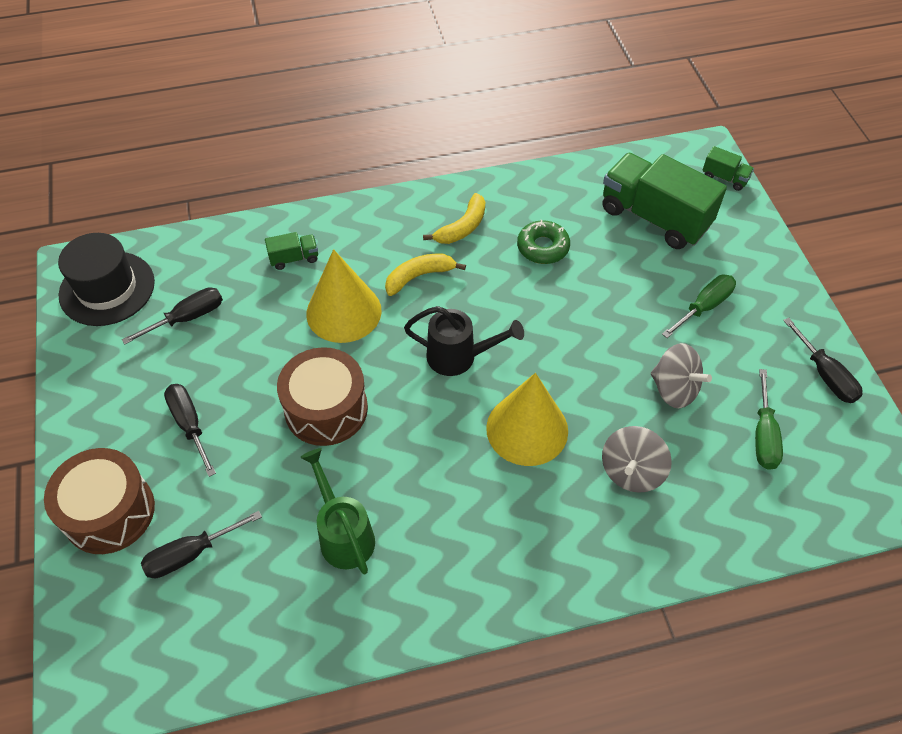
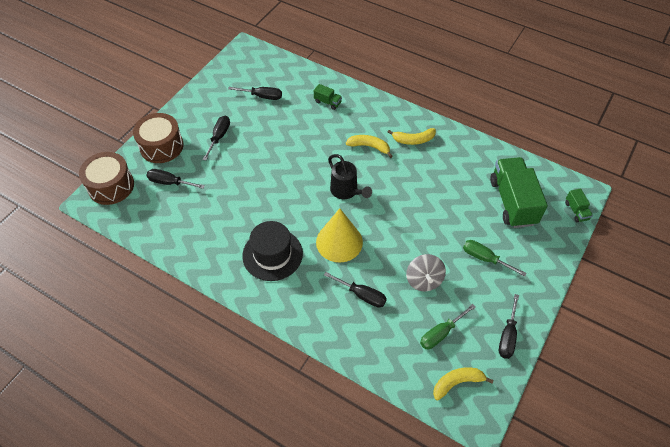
camera: 45 degrees right, 0 degrees up
black hat [58,233,155,326] -> black hat moved to [242,221,303,281]
brown drum [277,347,368,446] -> brown drum moved to [79,152,134,205]
green watering can [300,448,375,574] -> none
yellow cone [306,249,382,343] -> none
green donut [517,220,570,264] -> none
grey spinning top [602,426,672,493] -> black screwdriver [324,272,387,308]
green screwdriver [662,275,736,338] -> green screwdriver turned 150 degrees counterclockwise [463,240,527,277]
none -> yellow banana [433,367,494,401]

